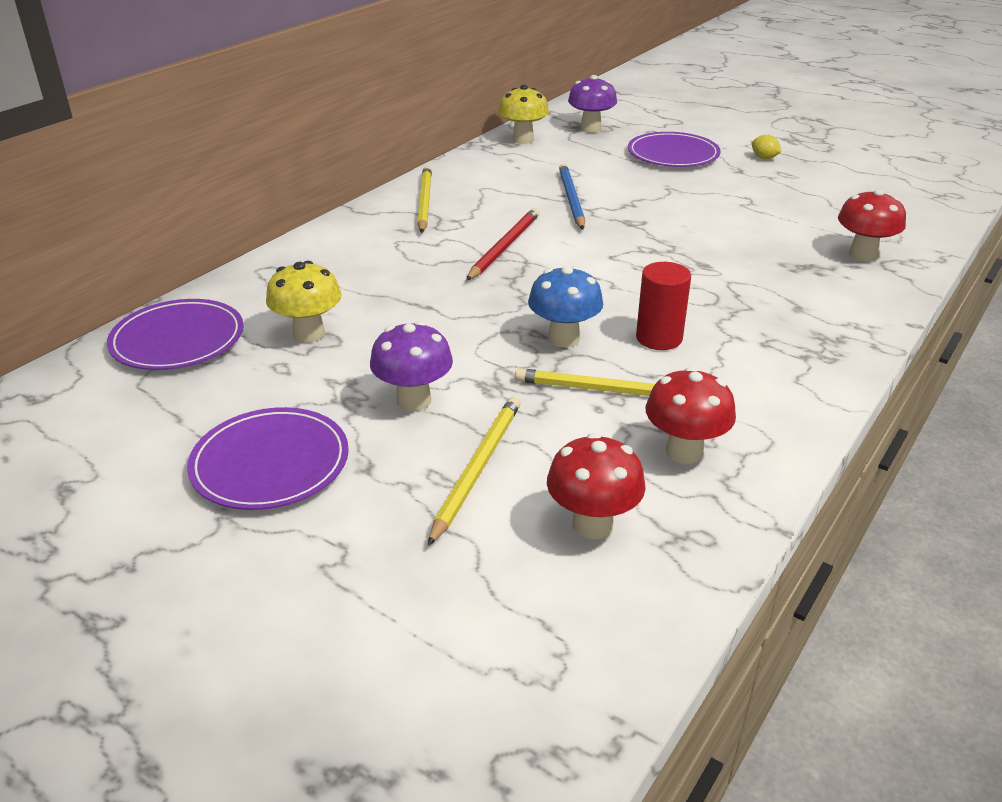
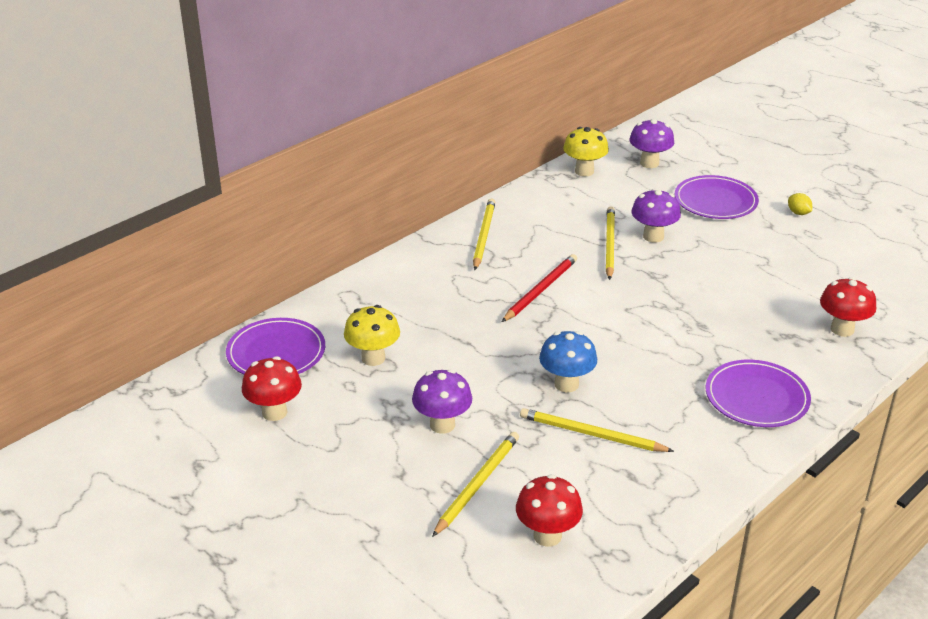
camera: 10 degrees right, 0 degrees up
purple plate [187,407,349,510] -> purple plate moved to [706,360,811,427]
blue pencil [559,164,585,229] -> yellow pencil [606,206,615,280]
red cylinder [636,262,691,350] -> none
red mushroom [645,367,736,464] -> red mushroom moved to [242,356,302,421]
none -> purple mushroom [631,188,681,243]

